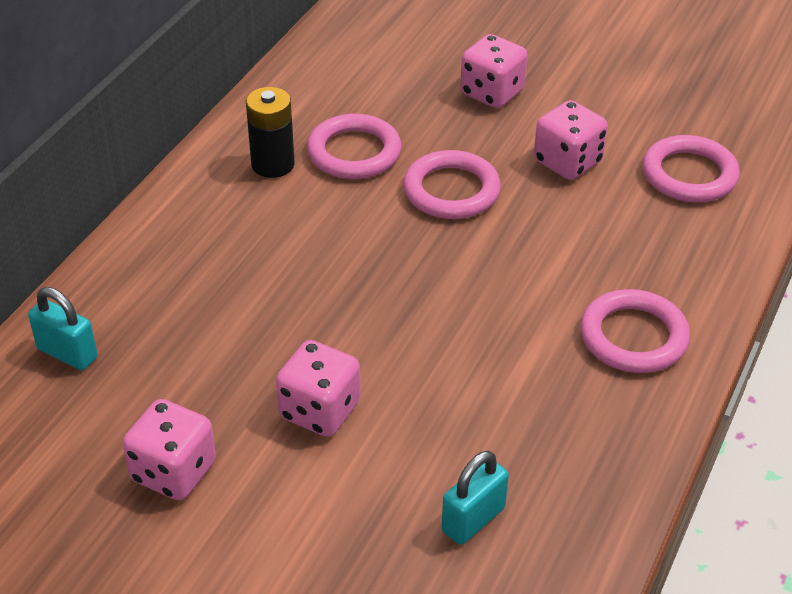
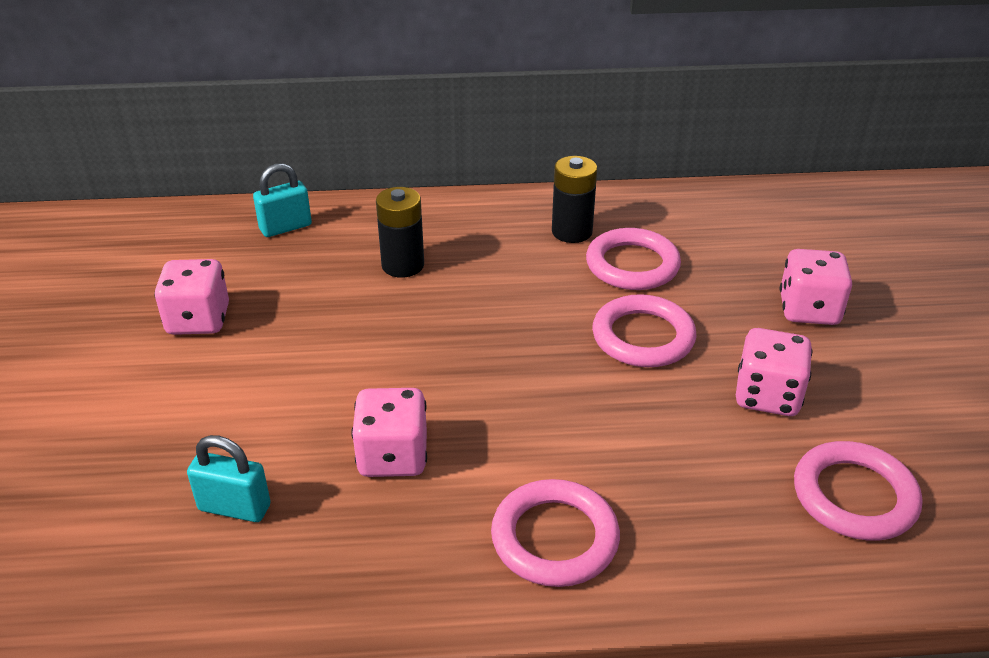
camera: 60 degrees right, 5 degrees down
turquoise padlock [28,287,98,371] -> turquoise padlock turned 60 degrees clockwise [253,163,312,237]
pink dice [276,340,361,437] -> pink dice moved to [351,388,427,477]
none -> black battery [376,187,424,278]

